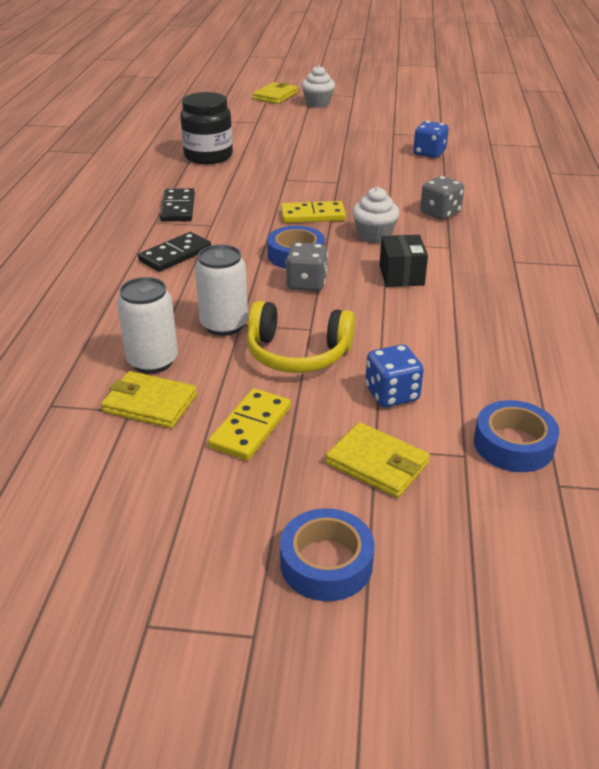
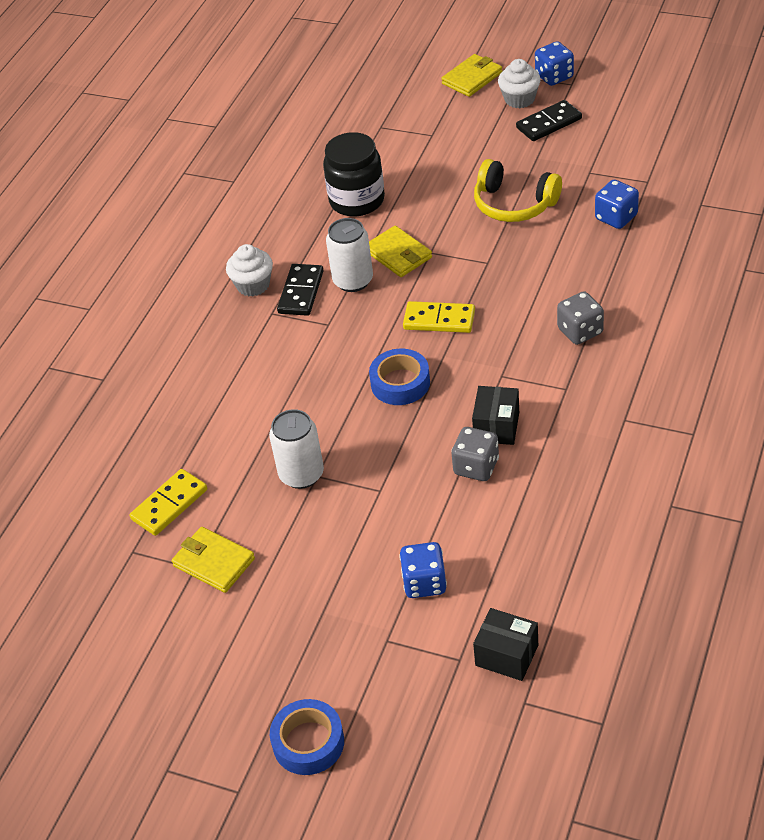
camera: 20 degrees right, 10 degrees up
white can [117,277,178,373] -> white can moved to [326,218,373,292]
black domino [138,232,211,272] -> black domino moved to [516,100,582,141]
yellow domino [208,388,291,460] -> yellow domino moved to [130,469,207,536]
yellow headphones [247,301,355,373] -> yellow headphones moved to [474,159,562,222]
grey dice [286,243,328,291] -> grey dice moved to [451,427,499,481]
yellow wallet [326,422,430,498] -> yellow wallet moved to [369,225,432,277]
white cupcake [352,187,400,243] -> white cupcake moved to [226,244,273,296]
blue tape [474,400,559,472] -> black box [473,608,538,681]
none -> blue dice [535,41,574,86]

